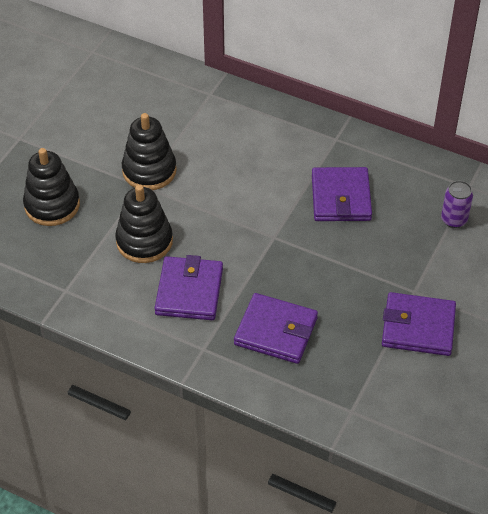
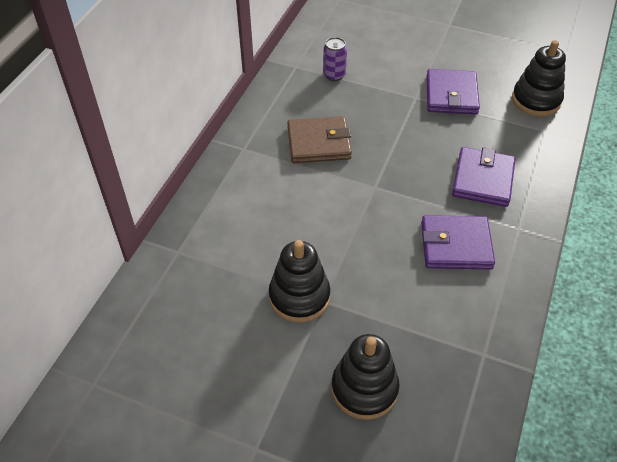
camera: 95 degrees left, 0 degrees up
black stacking toy [115,185,173,263] -> black stacking toy moved to [512,40,566,116]
purple wallet [312,167,372,221] -> brown wallet [287,116,352,163]

